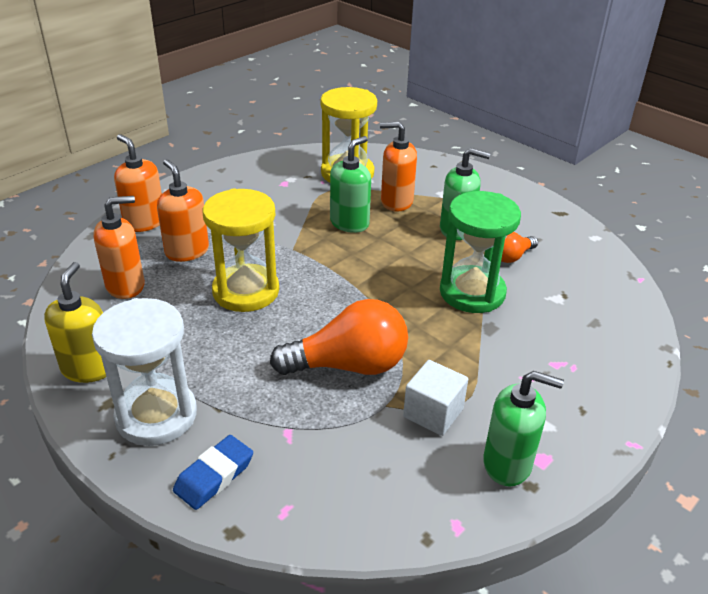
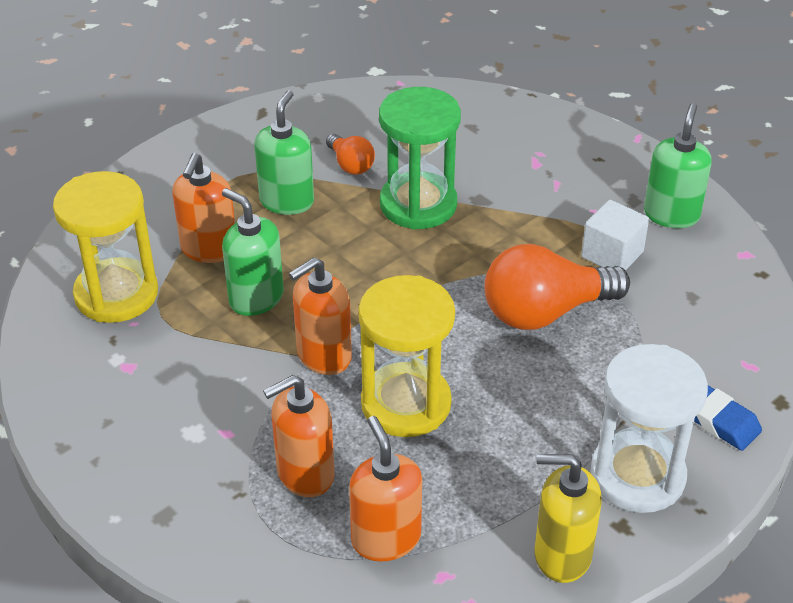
camera: 85 degrees left, 5 degrees up
orange soap dispenser [114,134,162,232] -> orange soap dispenser moved to [289,257,352,375]
orange light bulb [270,299,408,375] -> orange light bulb turned 105 degrees counterclockwise [485,244,630,330]

